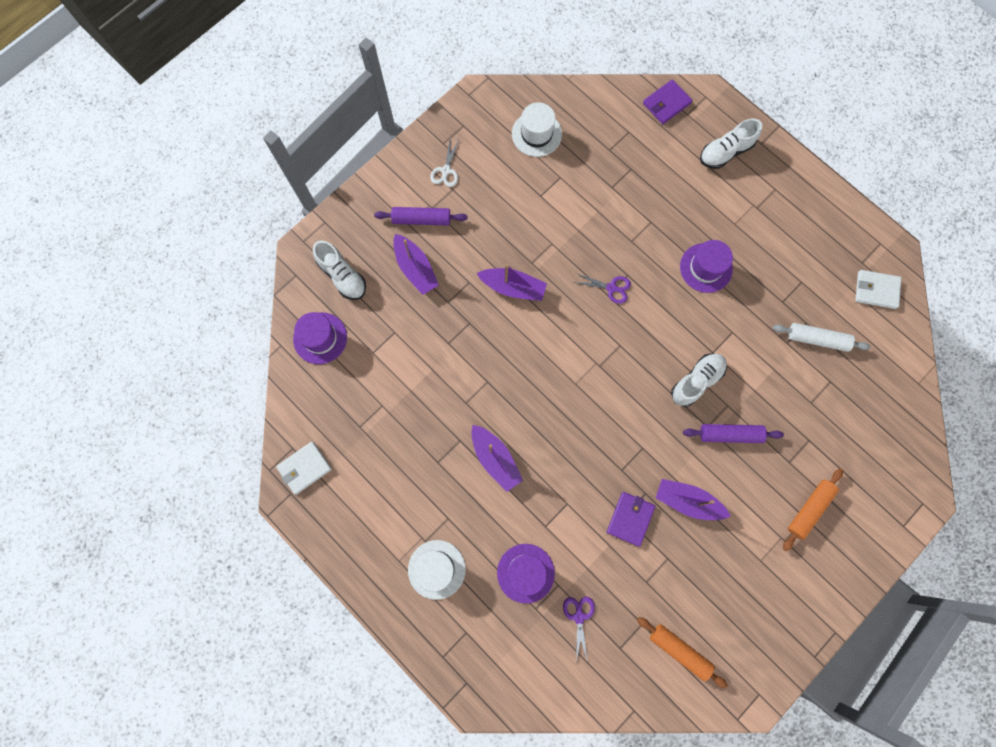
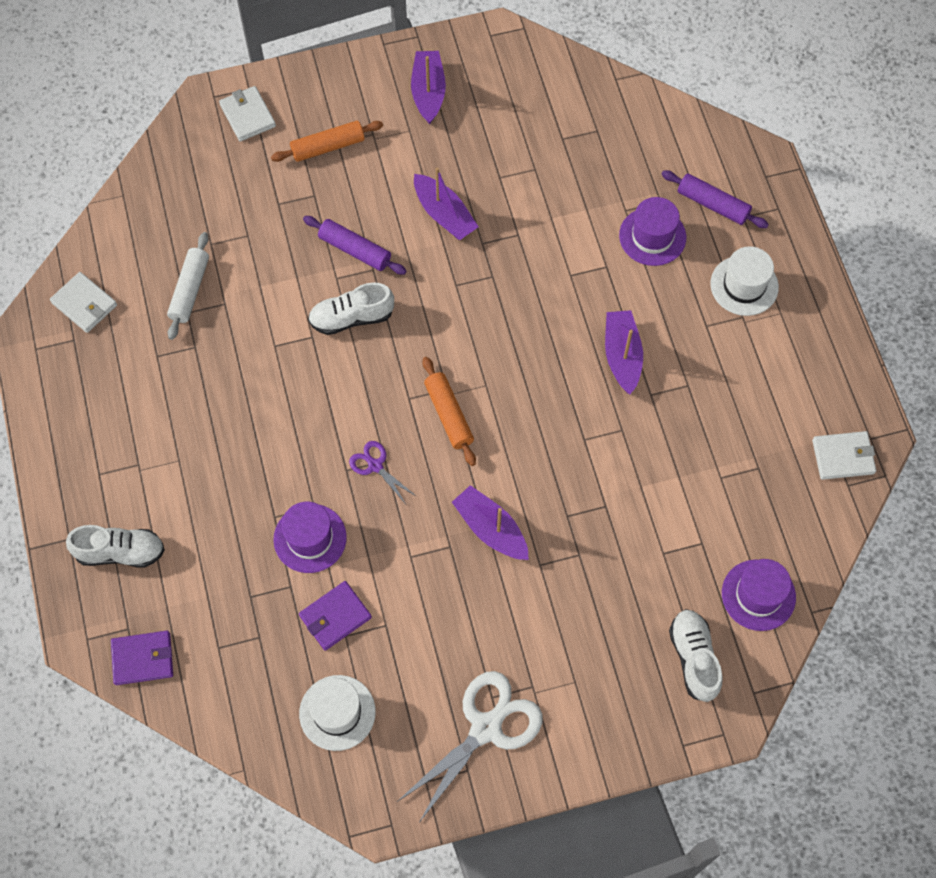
camera: 150 degrees left, 10 degrees down
purple rolling pin [374,207,468,225] -> purple rolling pin moved to [661,170,769,228]
purple boat [393,234,439,295] -> purple boat moved to [411,51,446,124]
white scissors [430,138,460,187] -> white scissors [397,671,543,823], size x2.01
purple scissors [563,597,595,663] -> none
purple wallet [607,492,655,547] -> purple wallet moved to [299,581,372,651]
orange rolling pin [637,617,728,688] -> orange rolling pin moved to [423,357,476,466]
purple hat [680,240,733,293] -> purple hat moved to [273,502,347,573]
white rolling pin [772,323,871,352] -> white rolling pin turned 60 degrees clockwise [167,232,209,340]
none -> white wallet [219,86,276,142]

